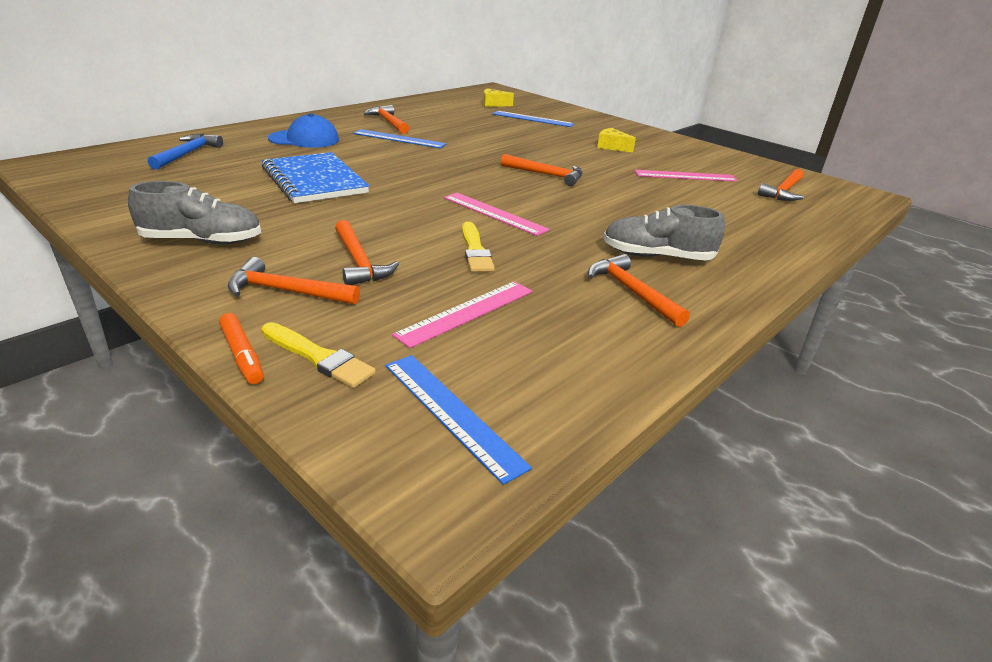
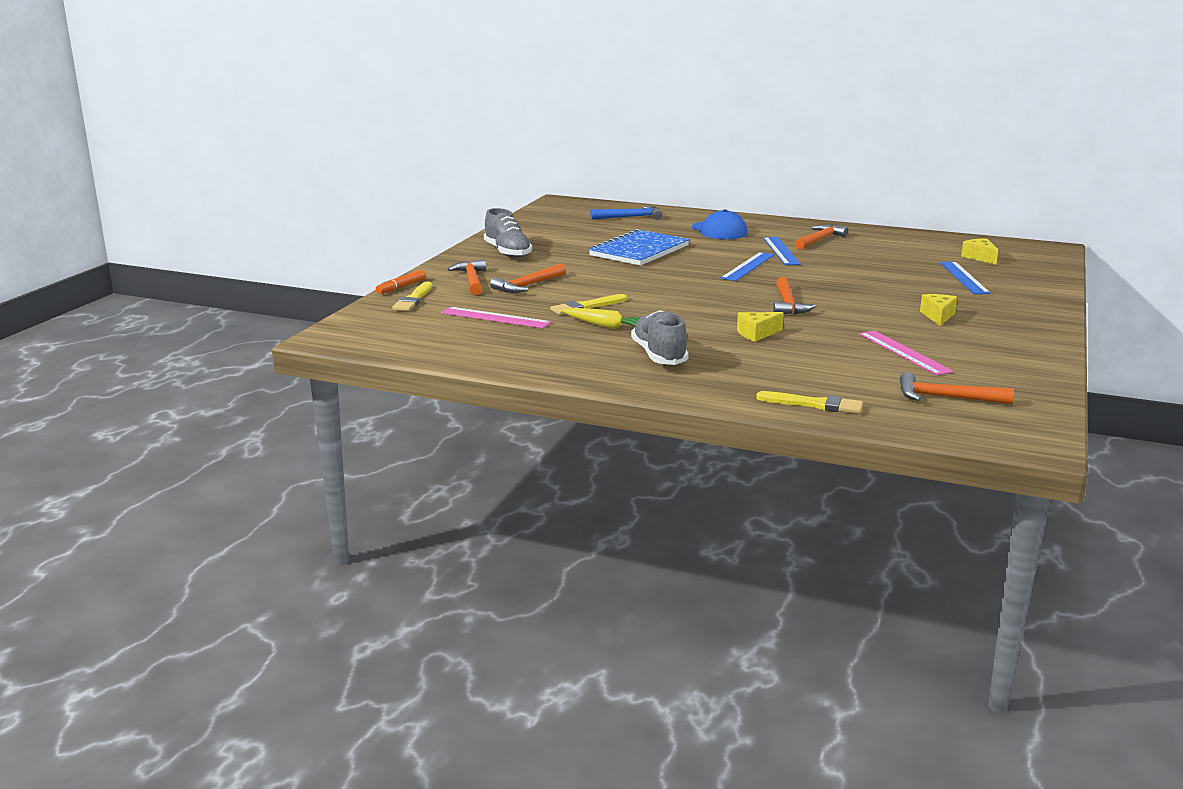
camera: 70 degrees right, 10 degrees down
blue ruler [385,355,532,485] -> blue ruler moved to [721,252,775,281]
pink ruler [444,193,550,236] -> none
orange hammer [588,254,690,327] -> none
none -> yellow carrot [562,308,640,329]
none -> yellow cheese [737,312,784,342]
none -> yellow brush [756,391,863,414]

